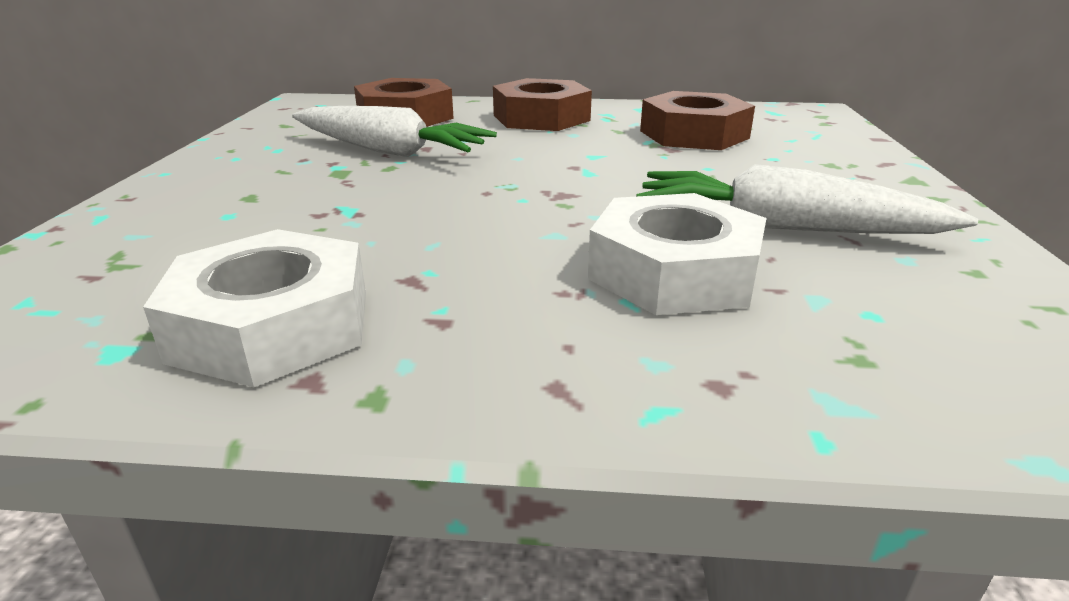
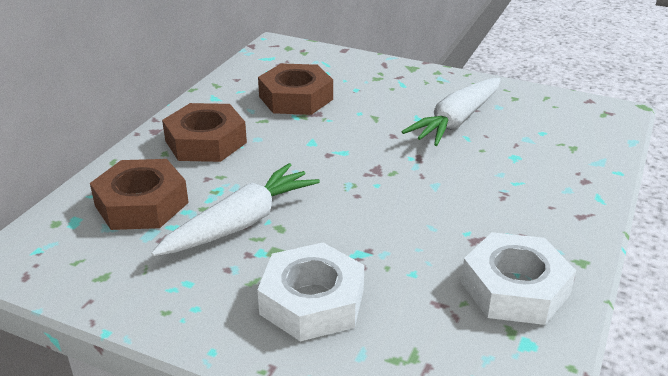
camera: 70 degrees left, 5 degrees up
white nut [588,193,767,315] -> white nut moved to [257,243,364,341]

